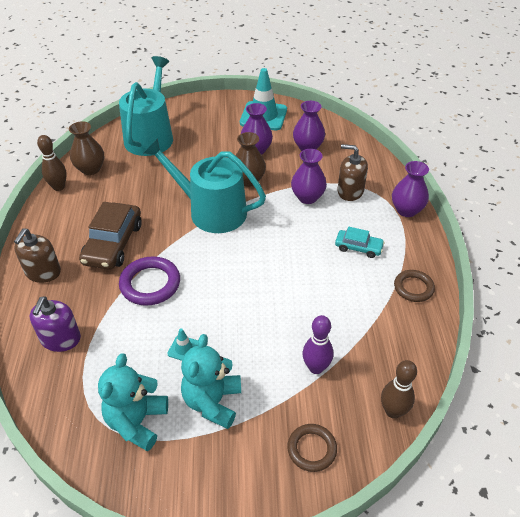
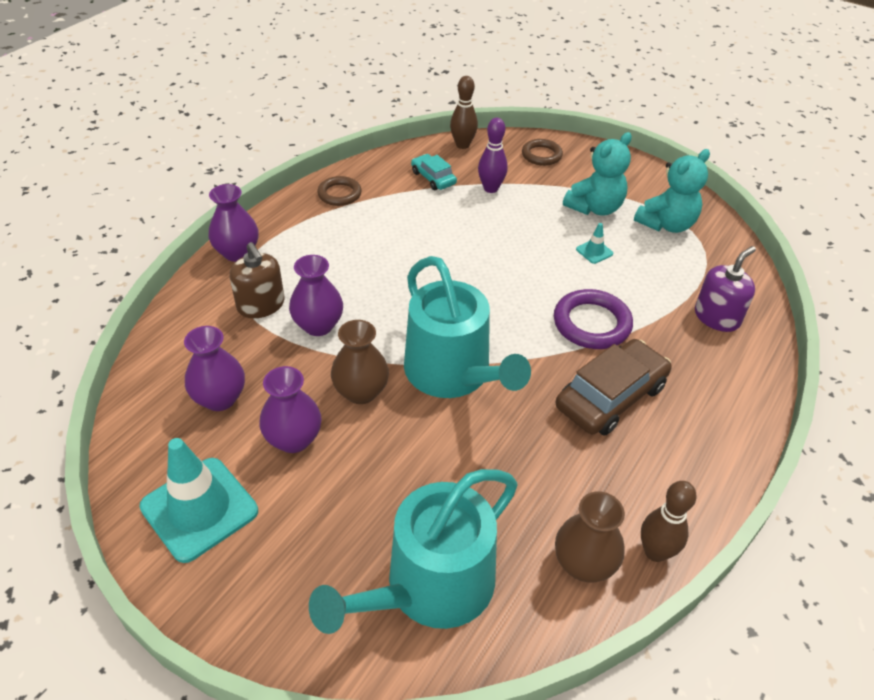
camera: 145 degrees left, 0 degrees up
brown soap dispenser [14,228,61,283] -> none
turquoise car [335,227,385,258] -> turquoise car moved to [411,154,457,190]

